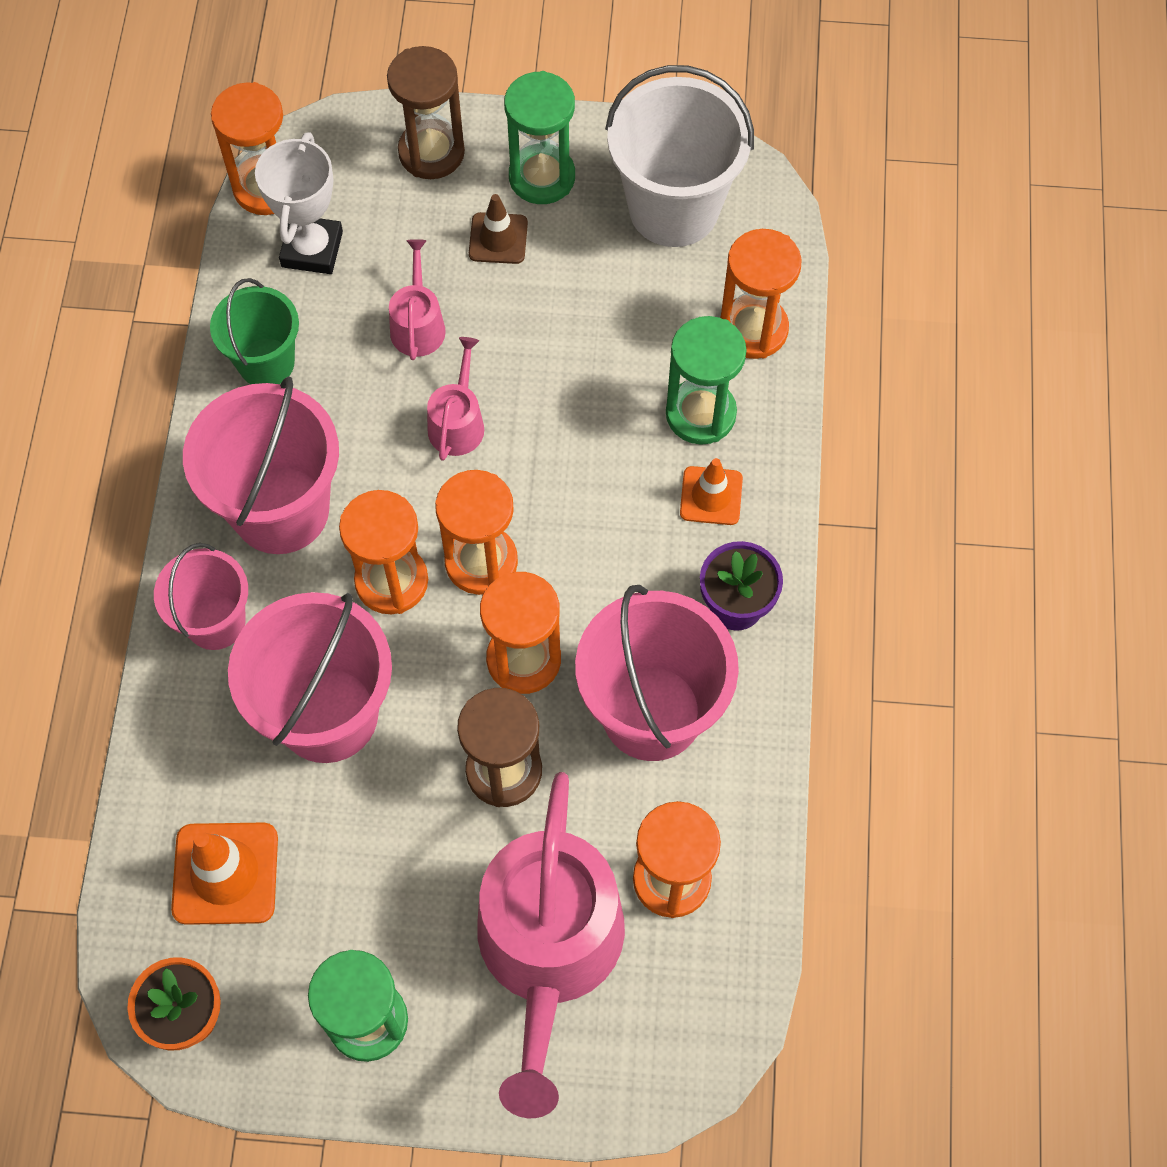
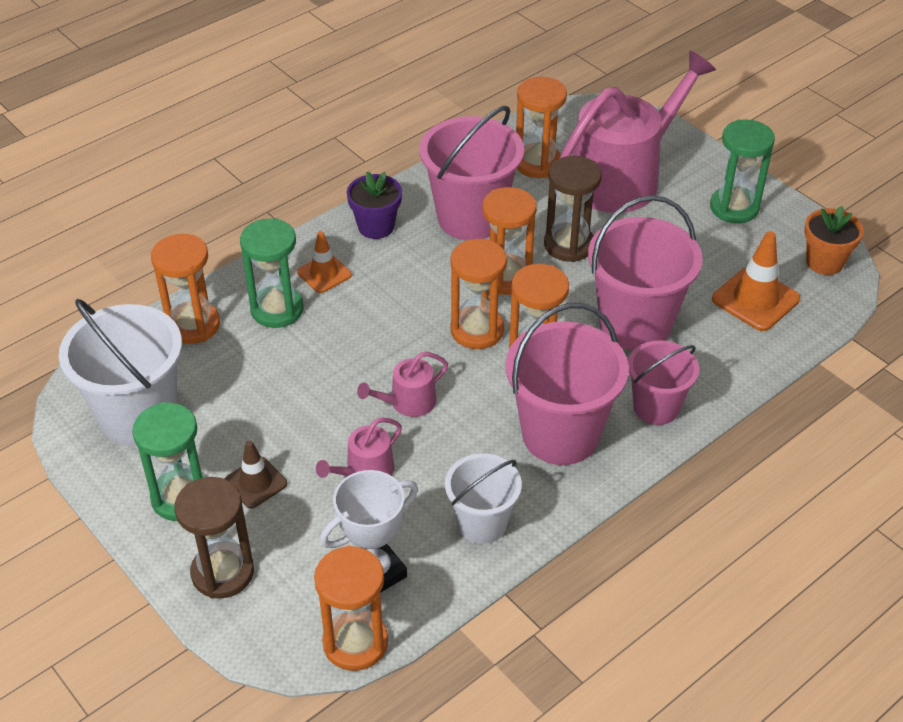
camera: 135 degrees left, 20 degrees down
green bucket [210,278,299,384] -> white bucket [445,453,522,544]

